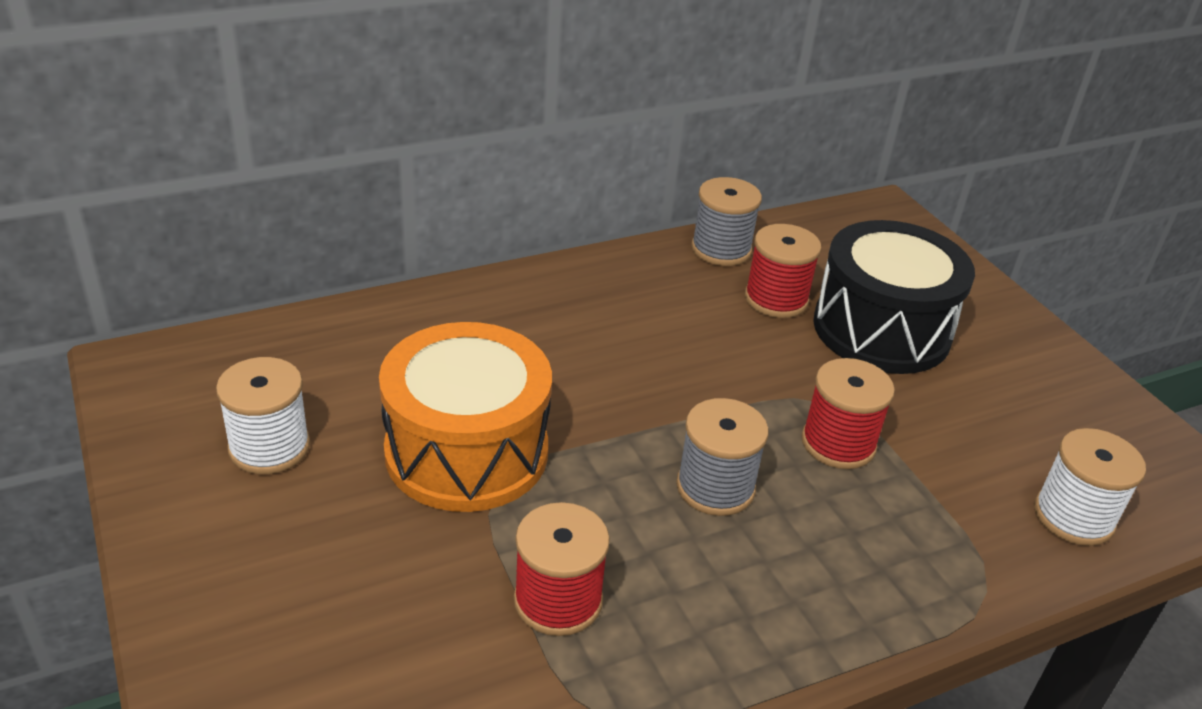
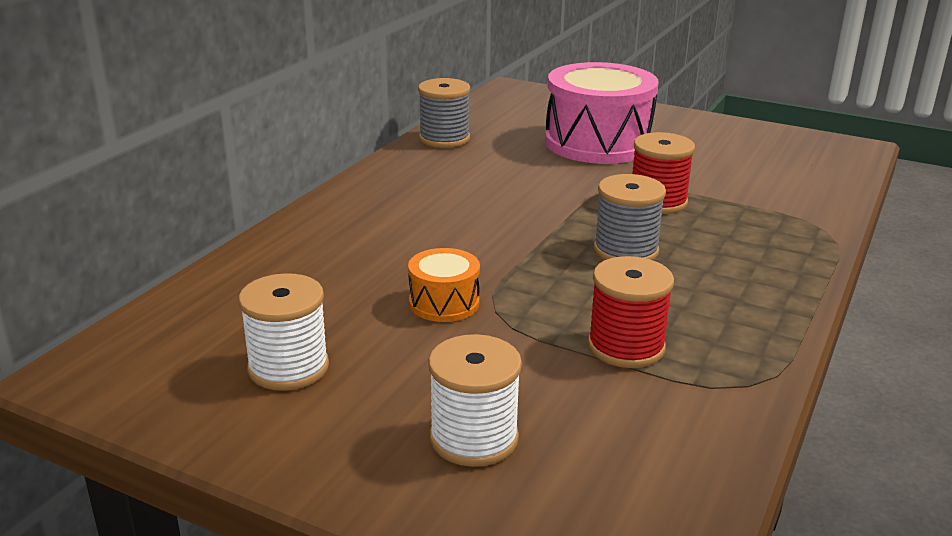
camera: 35 degrees left, 10 degrees down
orange drum [379,322,552,512] -> orange drum [408,248,480,322], size x0.47
red spool [745,224,821,318] -> none
black drum [813,220,975,374] -> pink drum [545,62,659,164]
white spool [1034,428,1146,546] -> white spool moved to [428,334,522,467]

